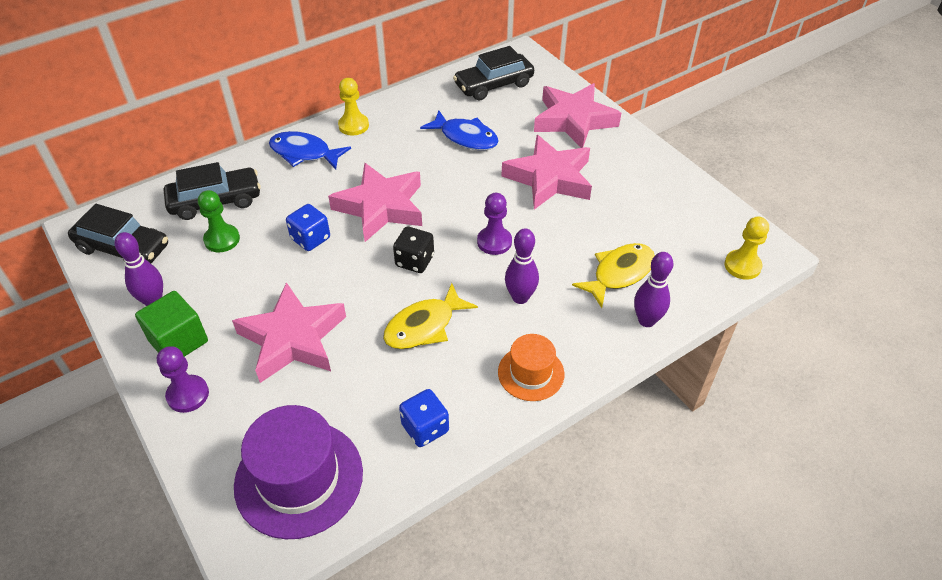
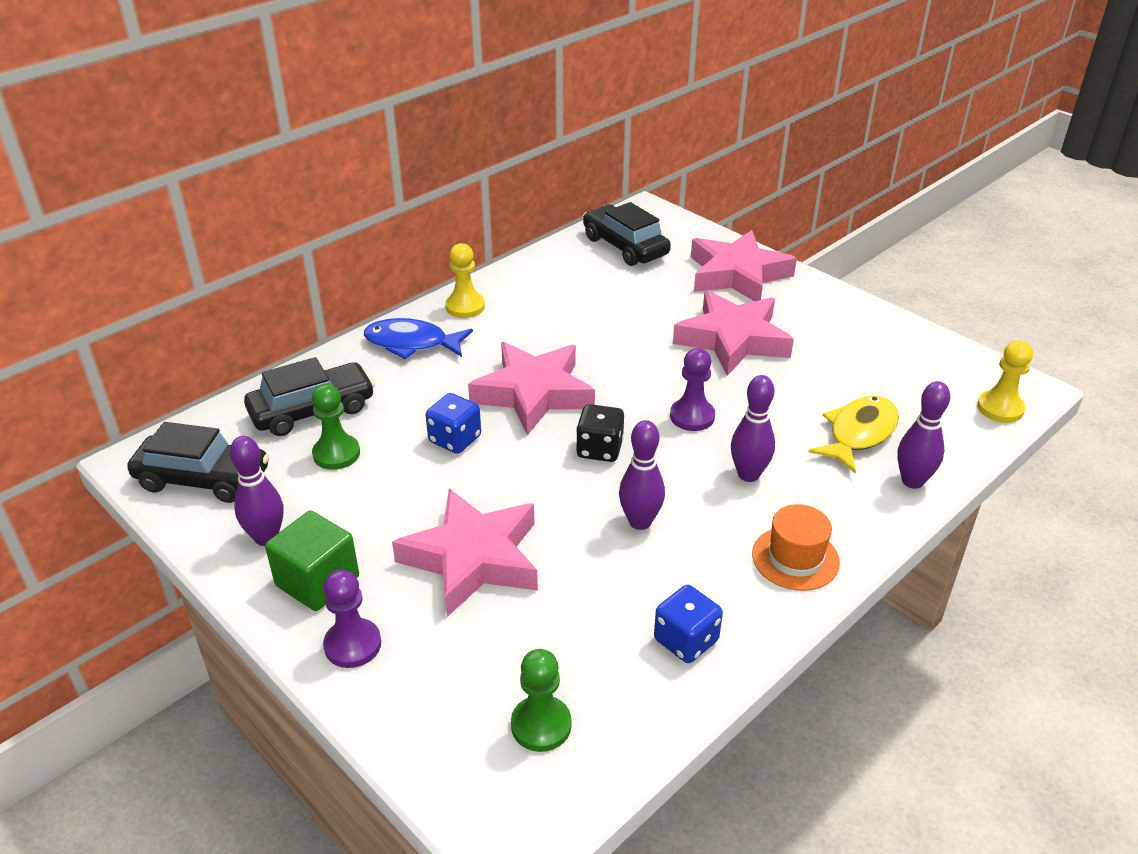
camera: 10 degrees left, 10 degrees down
purple hat [234,405,363,539] -> green pawn [511,649,572,752]
yellow fish [383,283,478,349] -> purple bowling pin [619,420,665,530]
blue fish [420,111,499,150] -> none
black car [453,46,534,100] -> black car turned 90 degrees clockwise [583,202,671,266]

